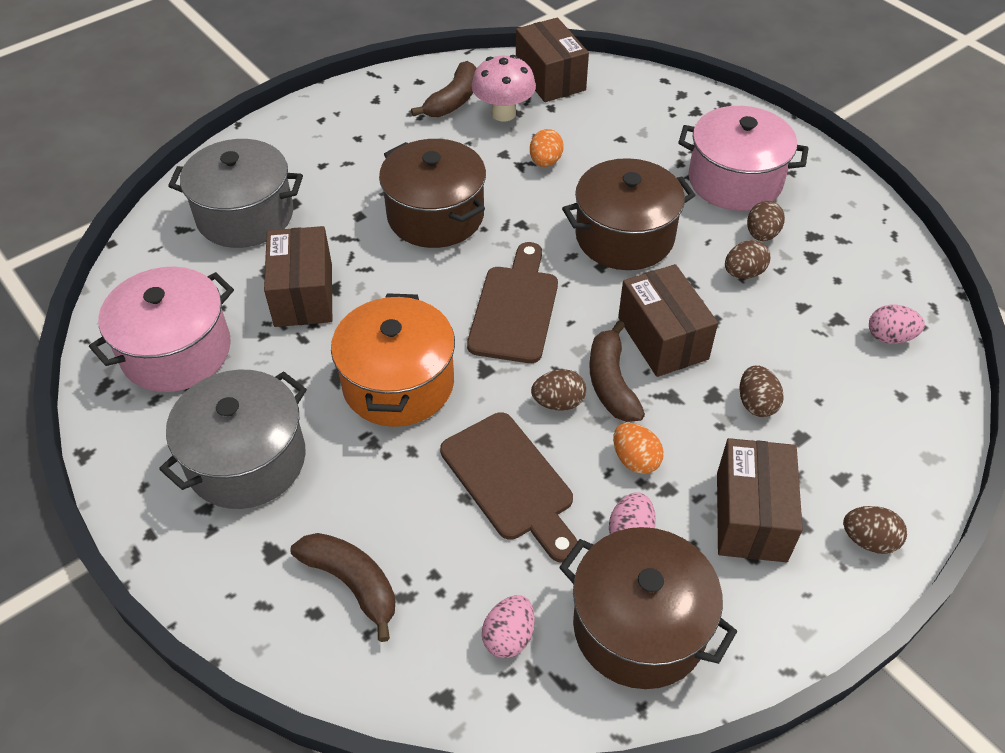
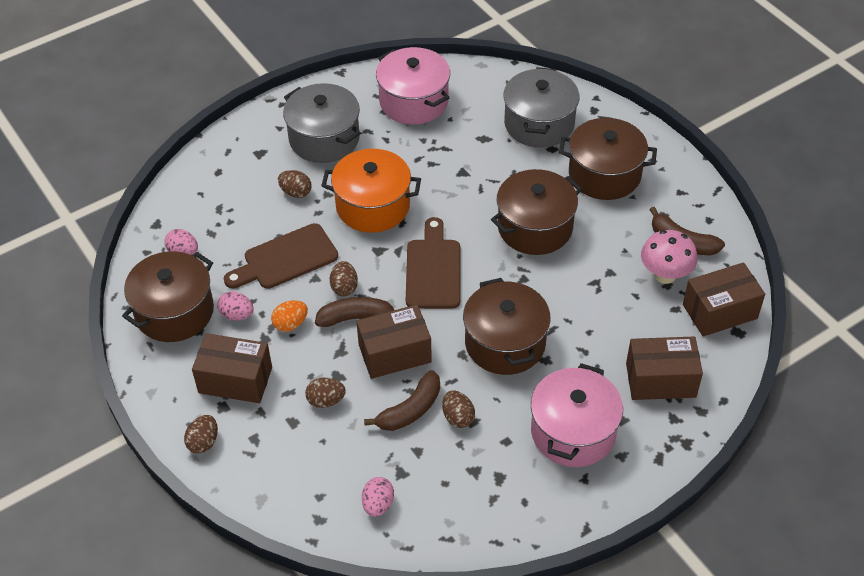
camera: 95 degrees right, 0 degrees up
brown box [264,226,332,327] -> brown box moved to [626,336,703,400]
brown banana [290,533,395,642] -> brown banana moved to [364,370,440,431]
brown cutting board [467,242,558,363] -> brown cutting board turned 105 degrees counterclockwise [406,217,460,309]
orange egg [530,129,564,167] -> none
brown egg [747,201,785,241] -> brown egg moved to [278,170,312,198]
none -> brown pot [559,118,657,200]

